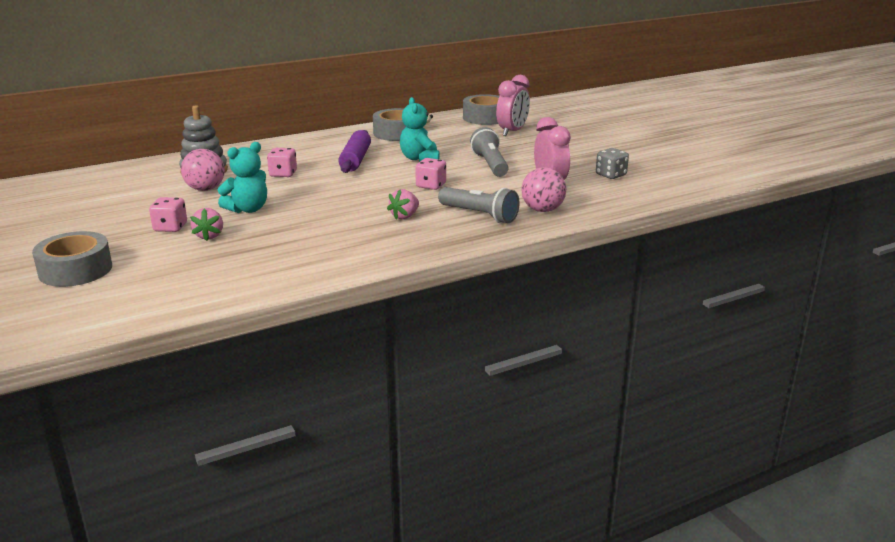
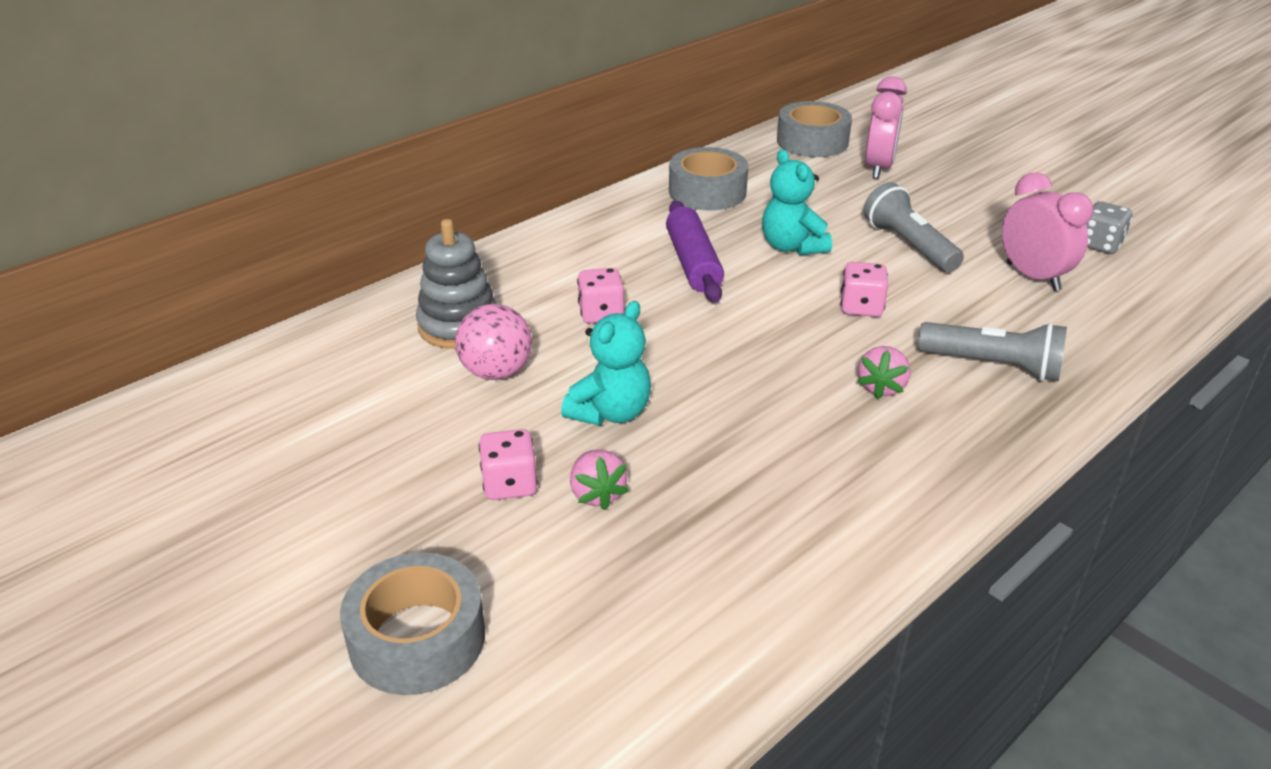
camera: 15 degrees left, 10 degrees up
pink ball [521,167,566,212] -> none

